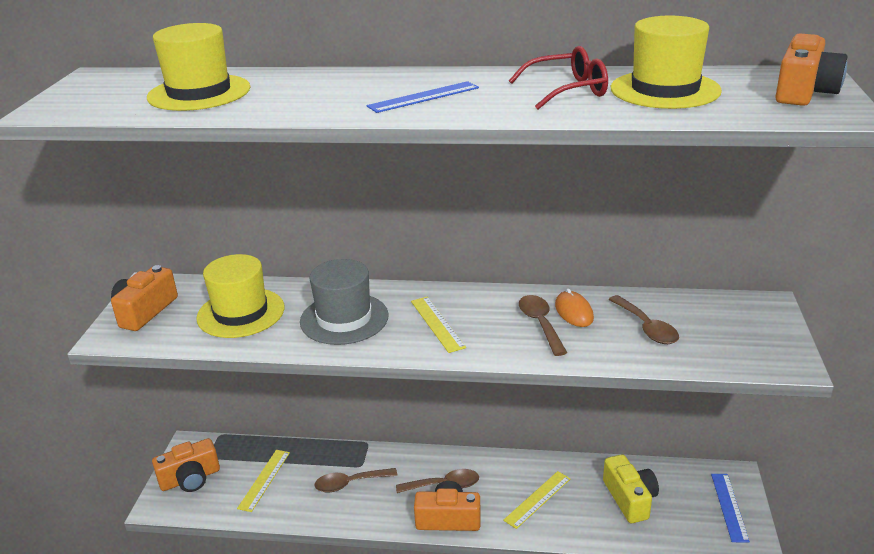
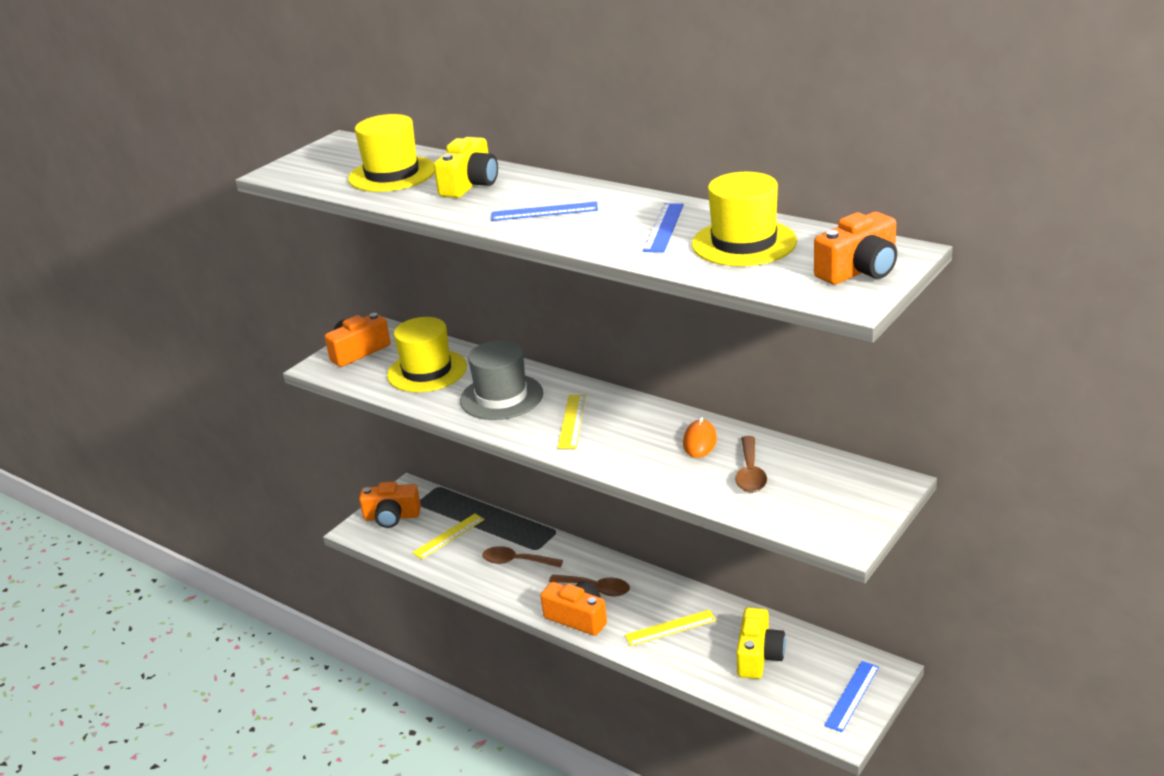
camera: 30 degrees right, 0 degrees up
red glasses [509,46,608,109] -> blue ruler [643,203,684,252]
brown spoon [519,295,567,356] -> none
none -> yellow camera [434,137,498,198]

